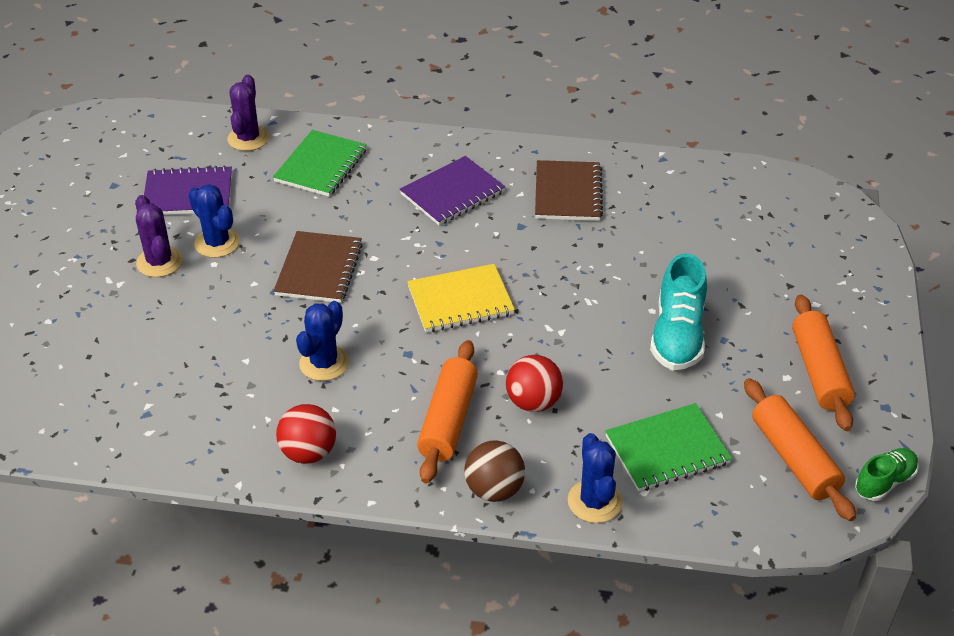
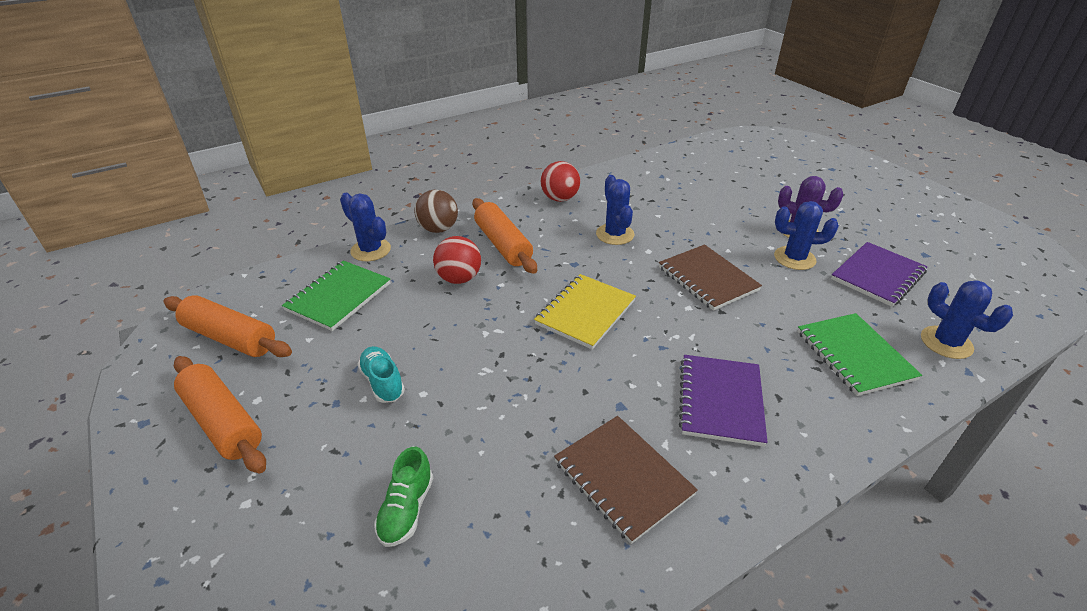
camera: 140 degrees right, 5 degrees down
purple cactus [227,75,269,151] -> blue cactus [921,280,1013,359]
turquoise shoe [650,254,707,370] -> turquoise shoe [357,346,405,403], size x0.60
green shoe [855,448,919,501] -> green shoe moved to [374,447,433,547]

